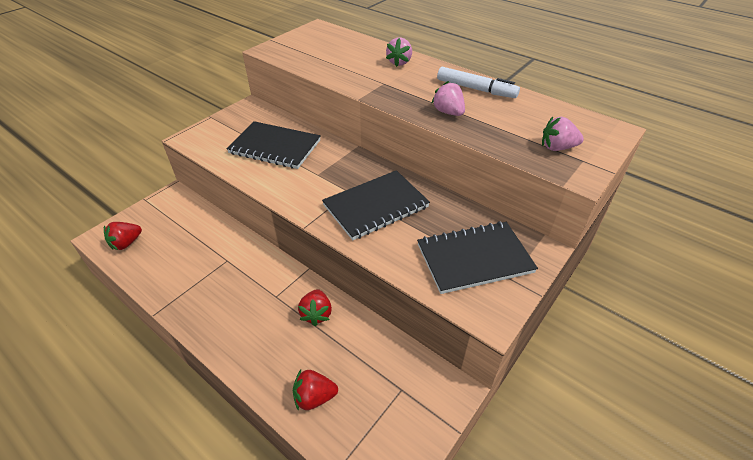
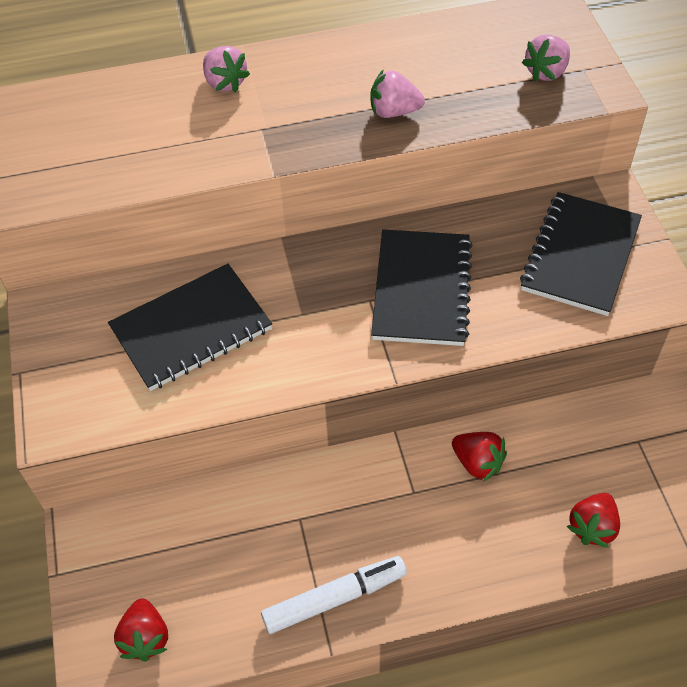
camera: 50 degrees left, 10 degrees up
white marker [437,67,520,98] -> white marker moved to [261,556,407,634]

